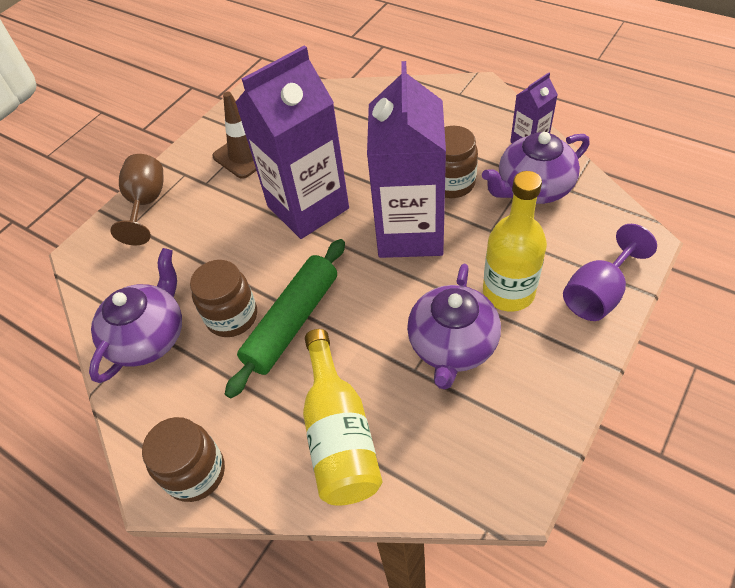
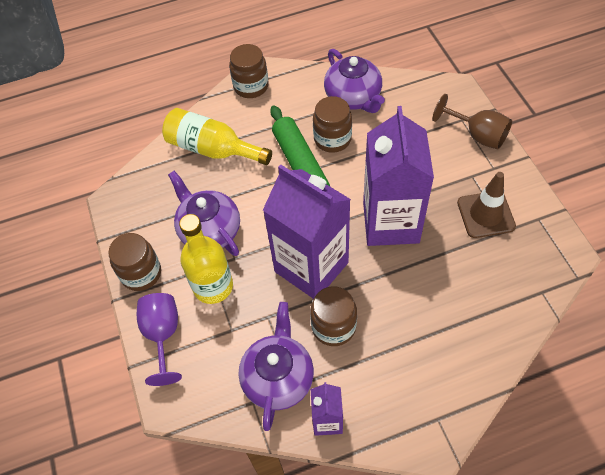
camera: 125 degrees right, 5 degrees up
none -> brown jar [108,233,161,291]

